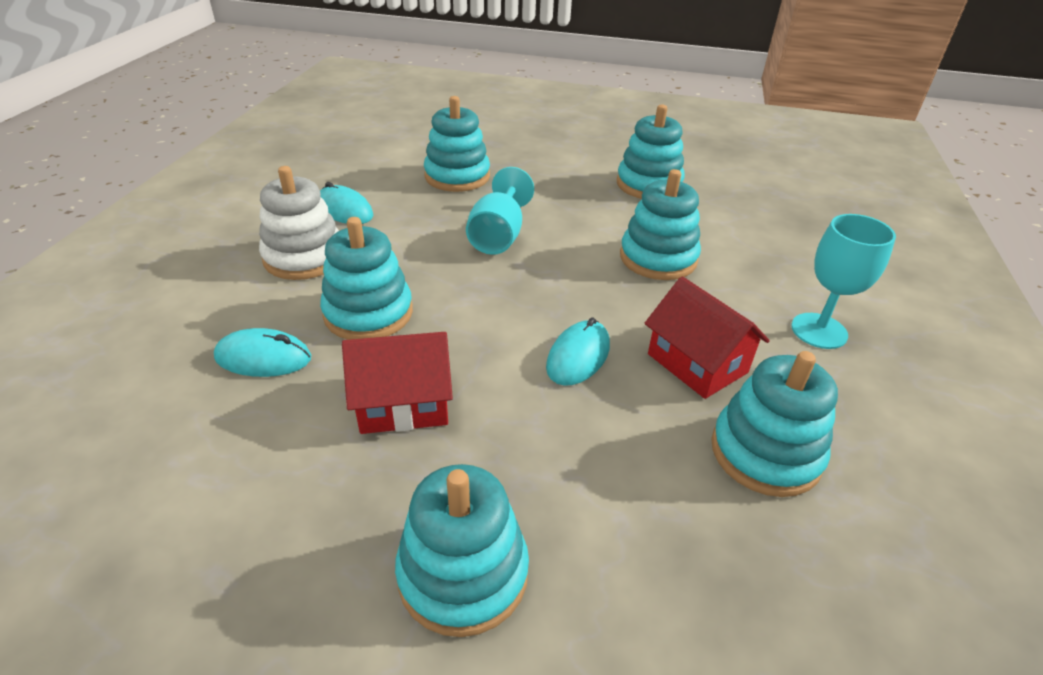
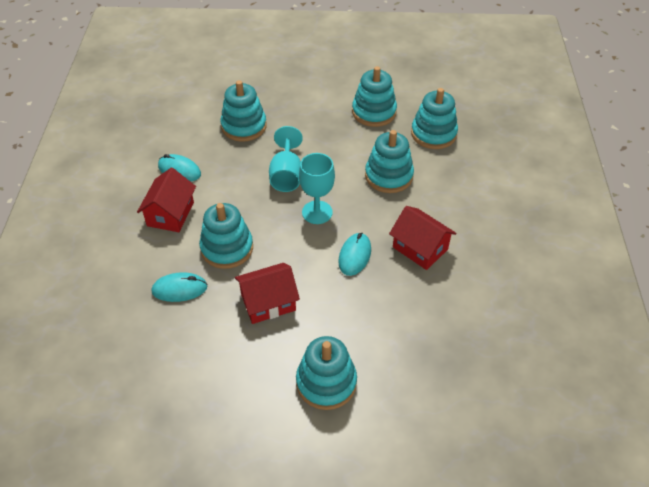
camera: 10 degrees left, 10 degrees up
white stacking toy [259,166,339,280] -> red house [137,168,196,232]
turquoise stacking toy [711,351,838,497] -> turquoise stacking toy moved to [411,88,458,149]
turquoise goblet [791,214,896,349] -> turquoise goblet moved to [299,153,335,224]

